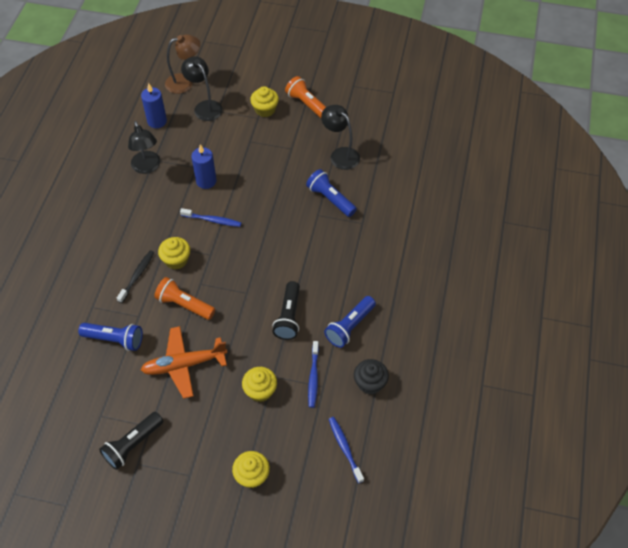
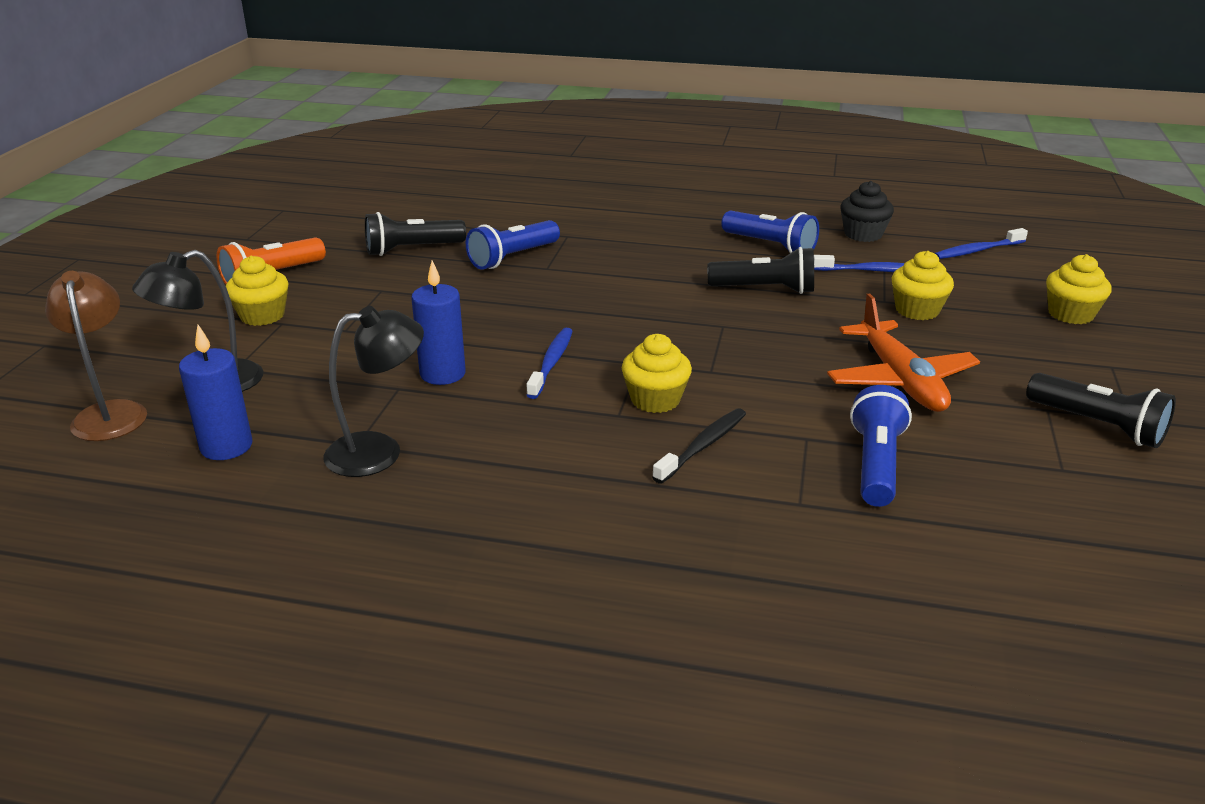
camera: 90 degrees left, 25 degrees down
black toothbrush [117,250,154,303] -> black toothbrush turned 105 degrees clockwise [652,408,746,484]
orange flashlight [154,277,215,320] -> none
black lamp [321,105,360,170] -> black flashlight [365,212,466,256]

